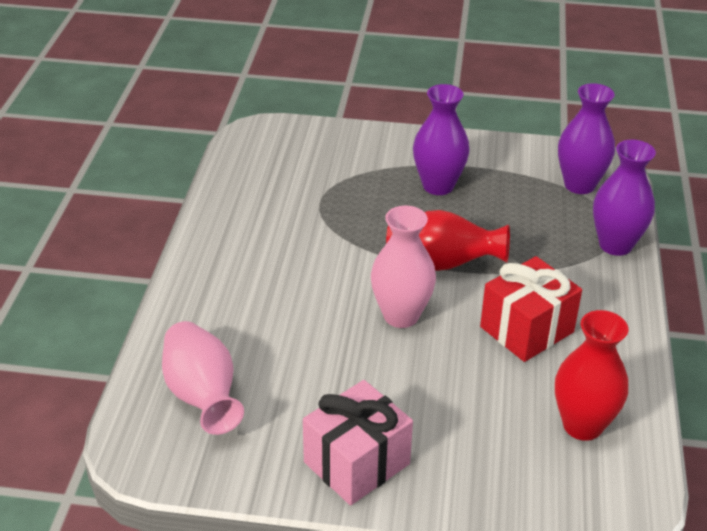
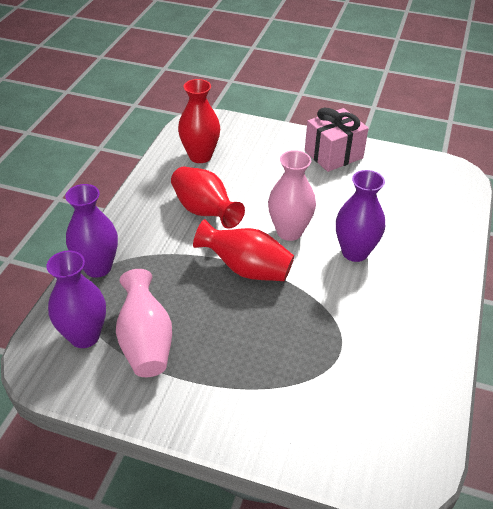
camera: 170 degrees left, 5 degrees up
pink vase [162,321,244,435] -> pink vase moved to [116,269,172,377]
purple vase [413,84,469,195] -> purple vase moved to [336,170,385,262]
red gift [480,256,582,362] -> red vase [171,166,245,229]

